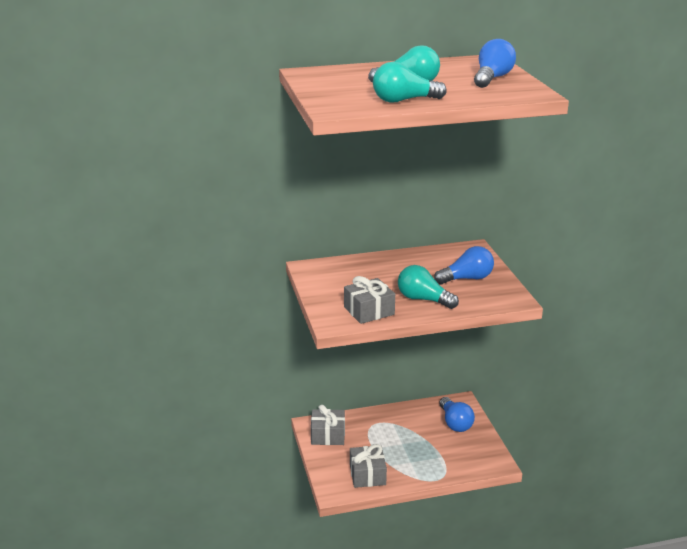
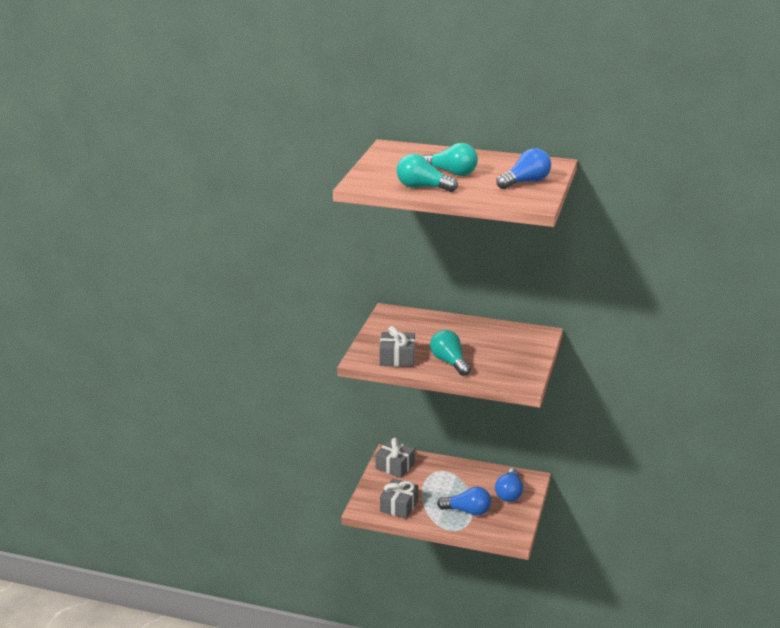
camera: 30 degrees right, 0 degrees up
blue light bulb [434,246,494,284] -> blue light bulb moved to [437,487,491,516]

